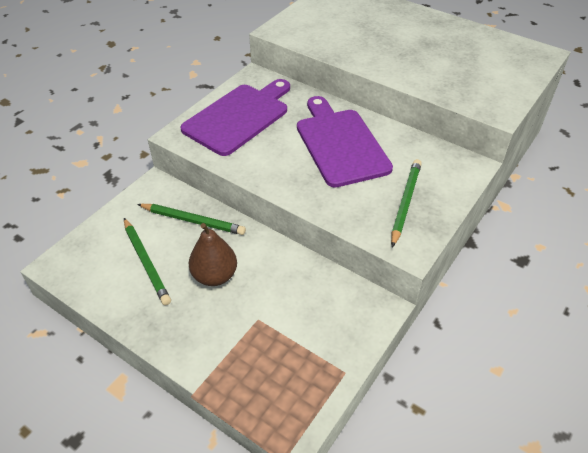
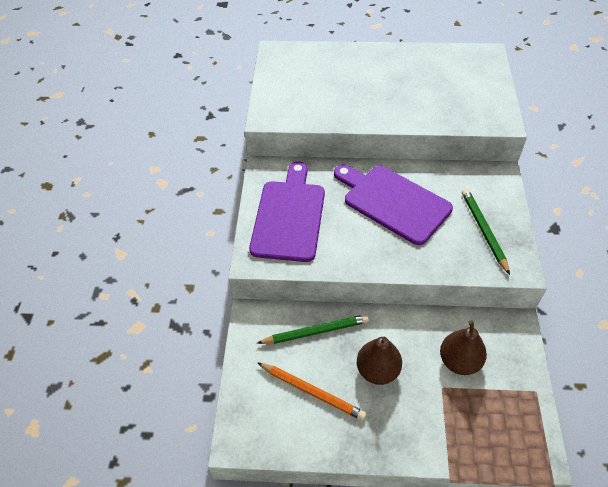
camera: 30 degrees left, 5 degrees up
green pencil [124,218,171,305] -> orange pencil [257,362,367,421]
none -> brown pear [440,320,487,375]

